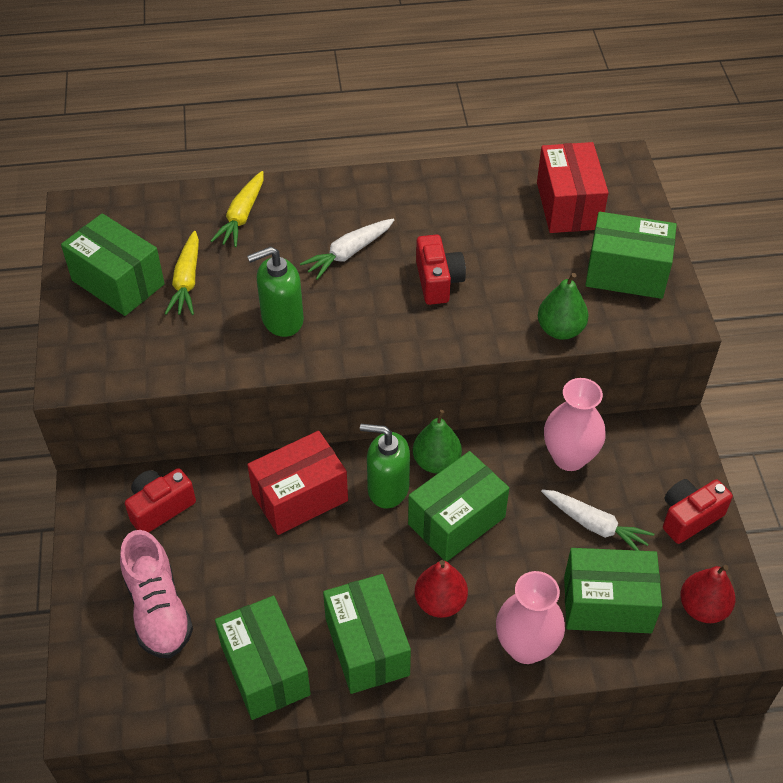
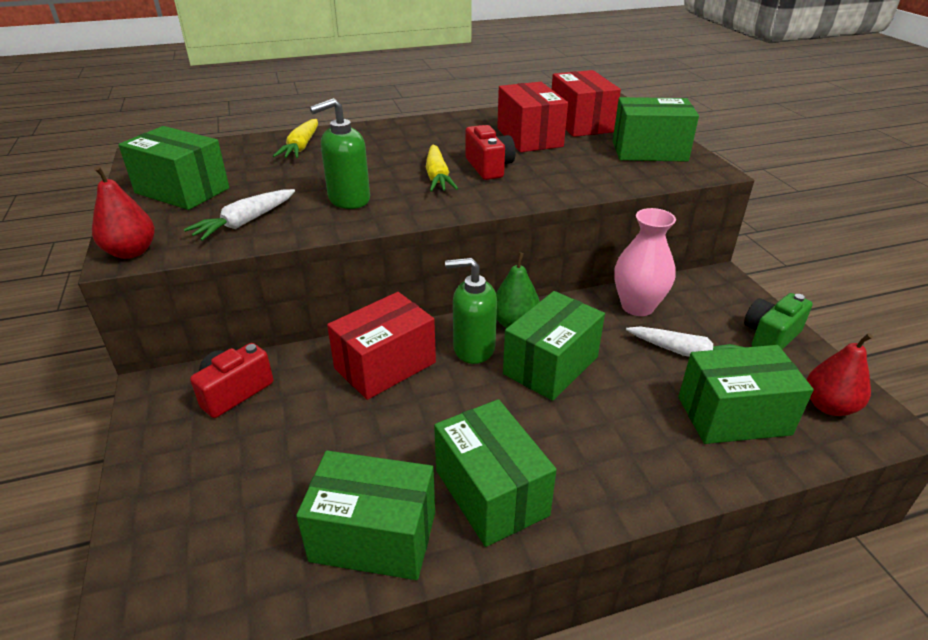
camera: 10 degrees left, 15 degrees down
pink shoe [120,530,193,658] -> none
yellow carrot [165,231,199,315] -> yellow carrot moved to [426,145,458,192]
green box [215,596,311,720] -> green box turned 45 degrees counterclockwise [296,450,435,580]
white carrot [300,218,394,280] -> white carrot moved to [184,189,295,241]
red pear [415,560,468,618] -> red pear moved to [92,166,155,259]
pink vase [496,571,565,664] -> none
green pear [538,273,589,340] -> none
red camera [663,479,733,544] -> green camera [744,293,813,350]
none -> red box [497,82,568,152]

